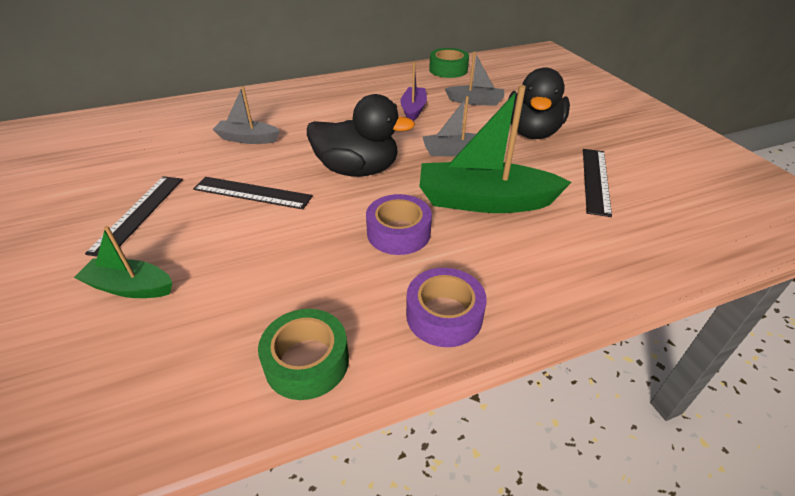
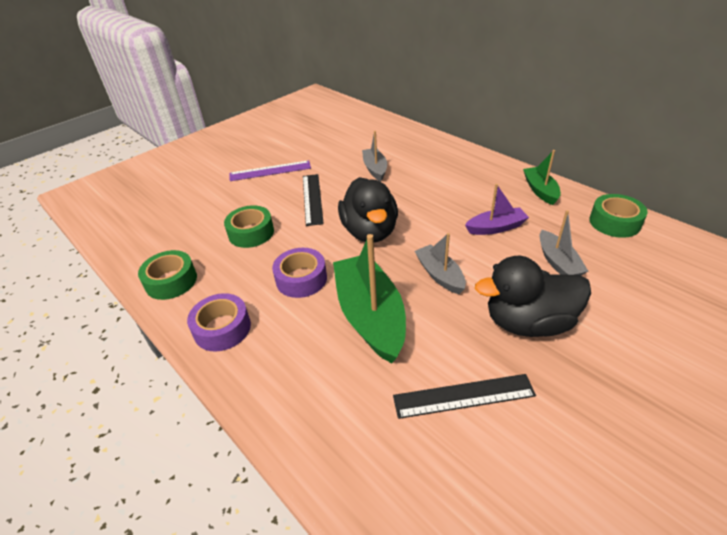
camera: 70 degrees right, 0 degrees up
green boat [74,226,172,298] -> green boat moved to [523,150,561,205]
black ruler [85,176,183,257] -> purple ruler [230,160,311,181]
none -> green tape [224,205,274,248]

